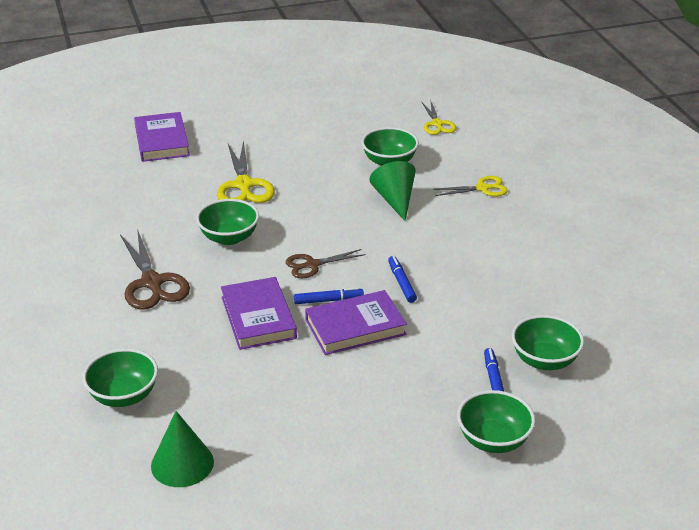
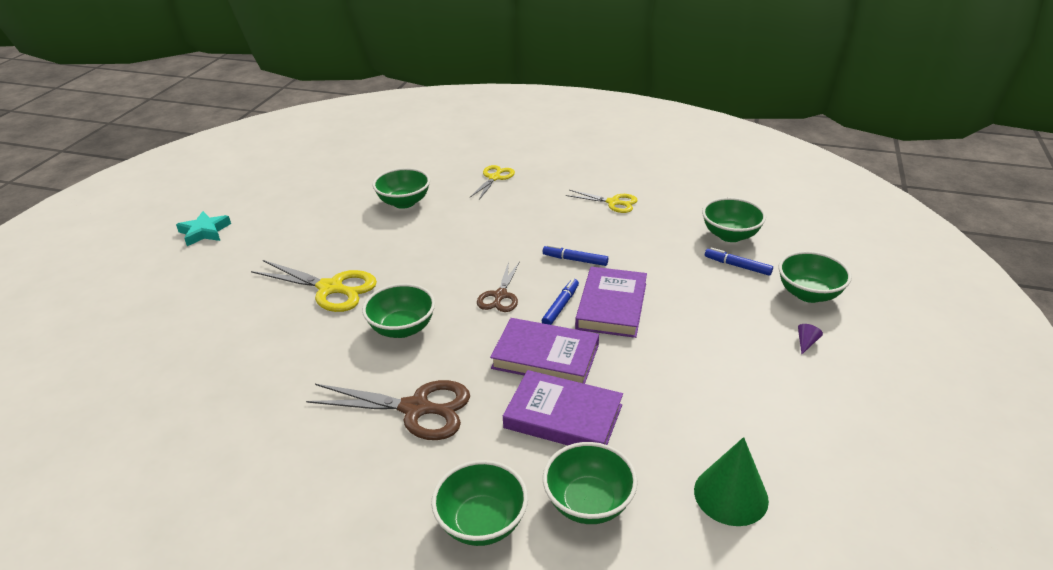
camera: 55 degrees left, 0 degrees up
purple book [134,112,190,162] -> purple book moved to [503,370,623,445]
green cone [369,161,416,221] -> none
yellow scissors [422,102,456,135] -> yellow scissors moved to [566,190,638,213]
none -> turquoise star [176,211,231,246]
none -> green bowl [431,460,528,546]
none -> purple cone [798,324,823,354]

